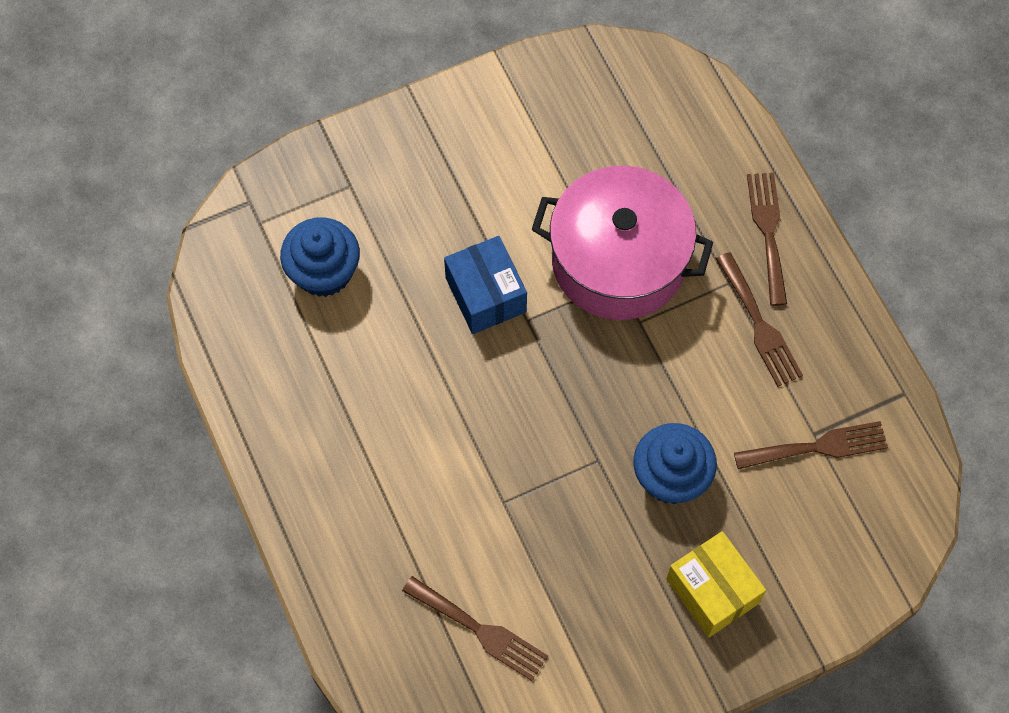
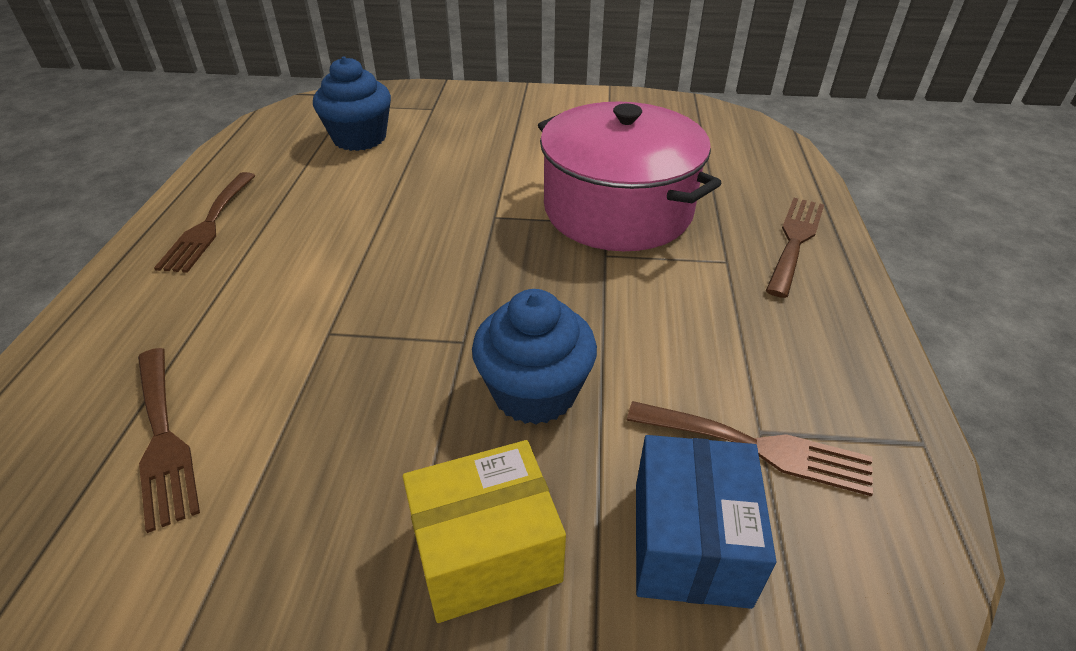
camera: 30 degrees right, 25 degrees down
blue box [444,236,527,334] -> blue box moved to [636,435,776,609]
yellow box [666,531,766,638] -> yellow box turned 75 degrees clockwise [403,440,566,623]
brown fork [716,252,803,387] -> brown fork moved to [154,172,256,273]

